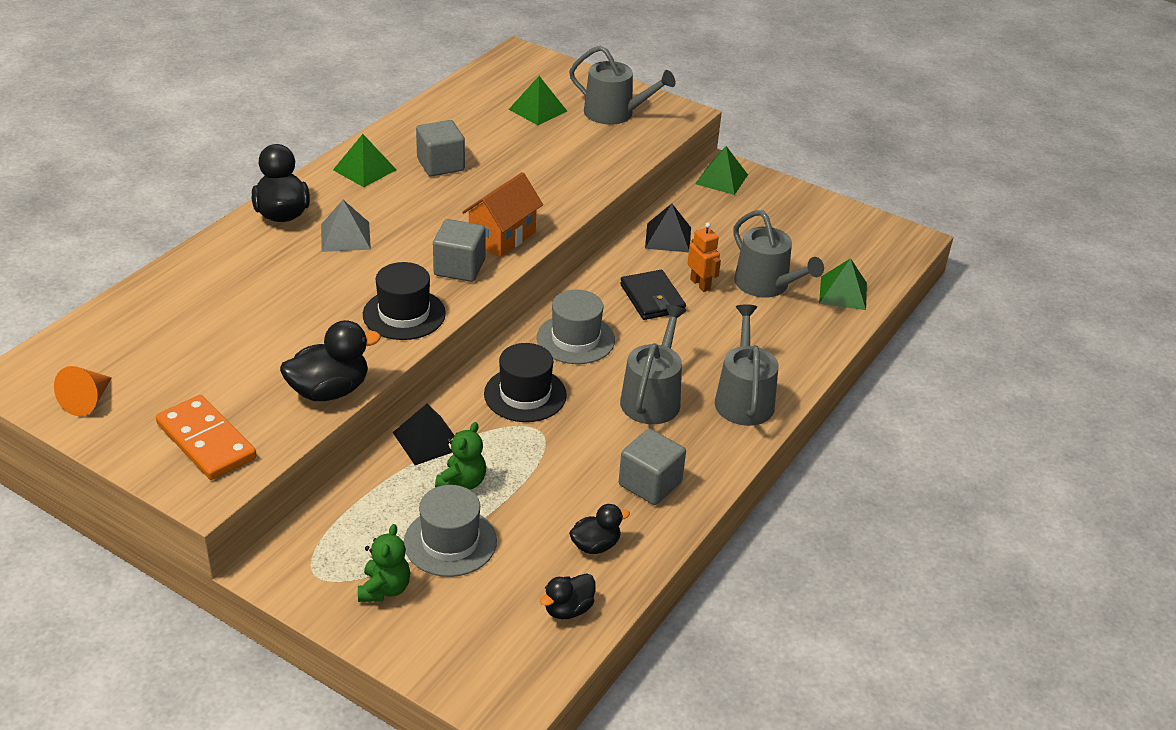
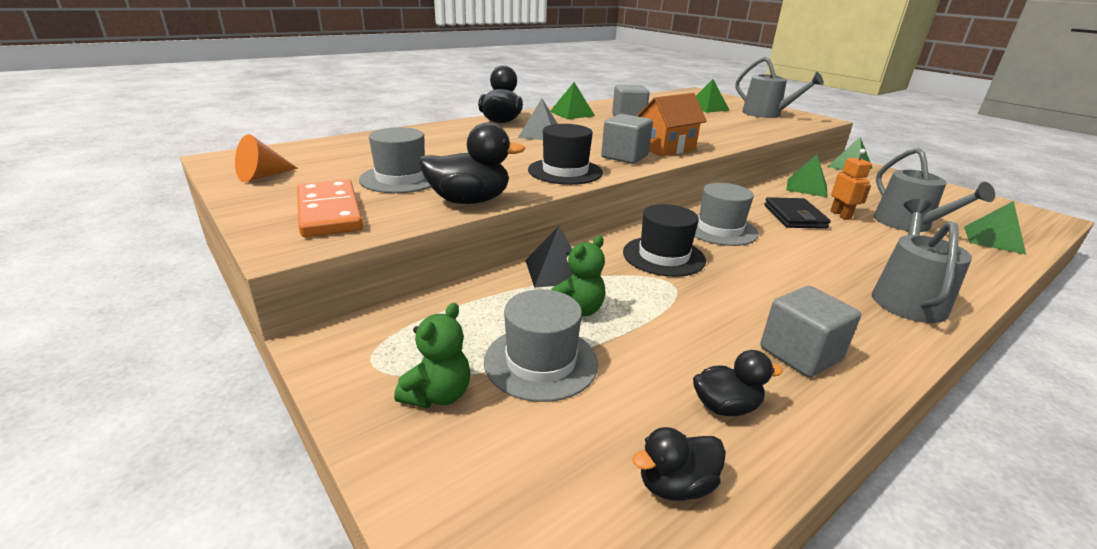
camera: 20 degrees right, 10 degrees down
grey watering can [620,305,686,424] -> none
black pyramid [645,204,691,252] -> green pyramid [786,154,828,197]
none -> grey hat [359,127,431,193]

